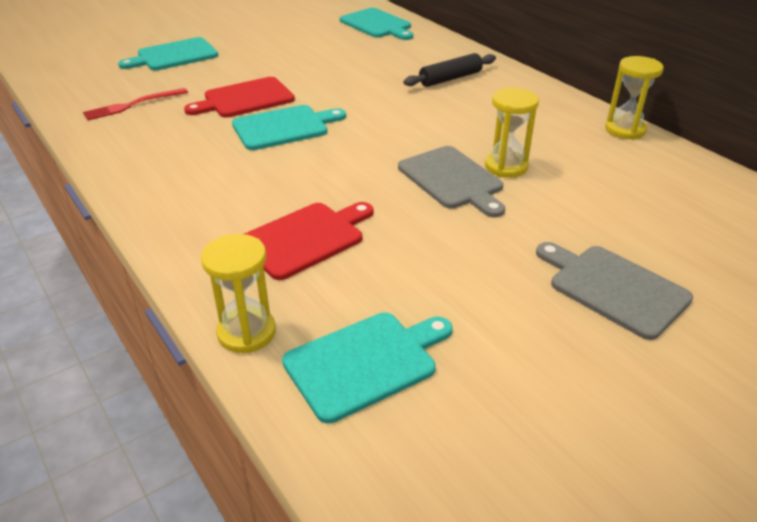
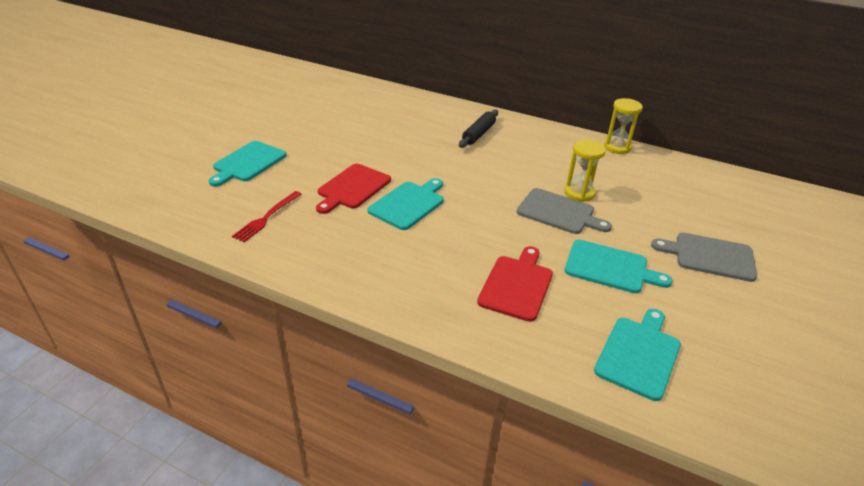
camera: 30 degrees left, 0 degrees up
yellow hourglass [201,234,276,353] -> none
turquoise cutting board [340,8,413,40] -> turquoise cutting board moved to [564,240,673,293]

